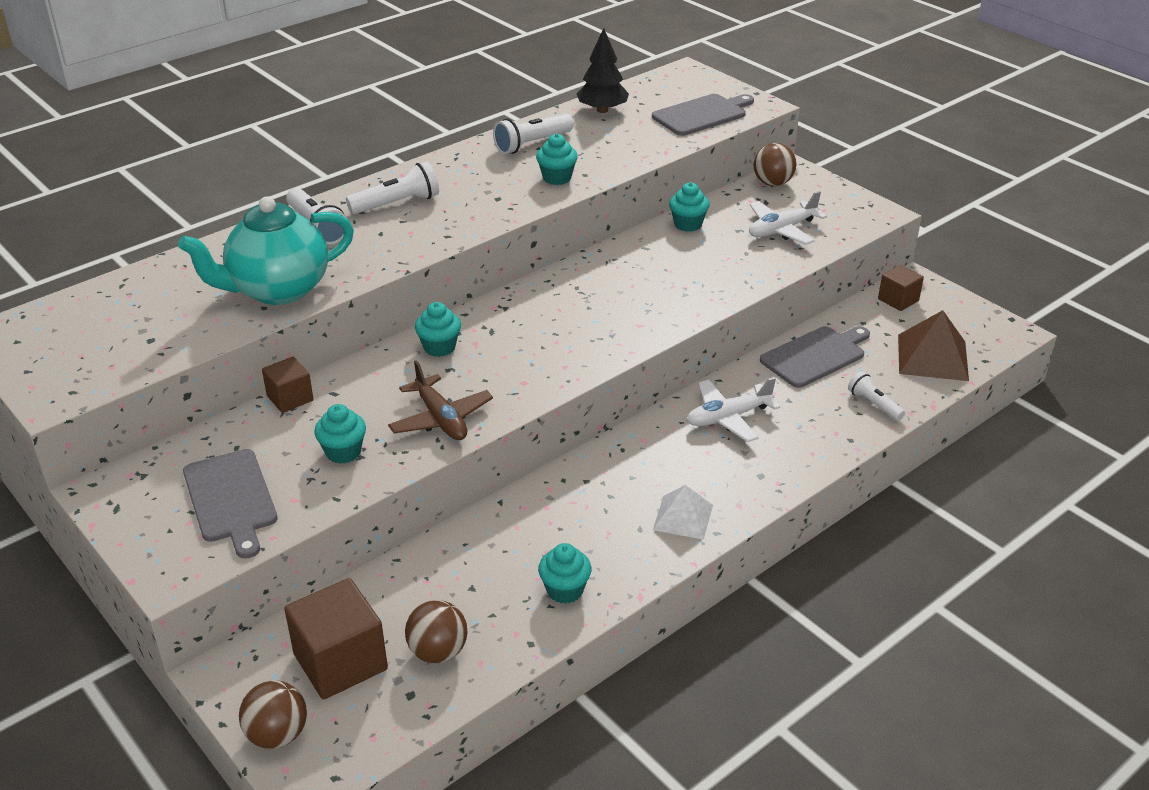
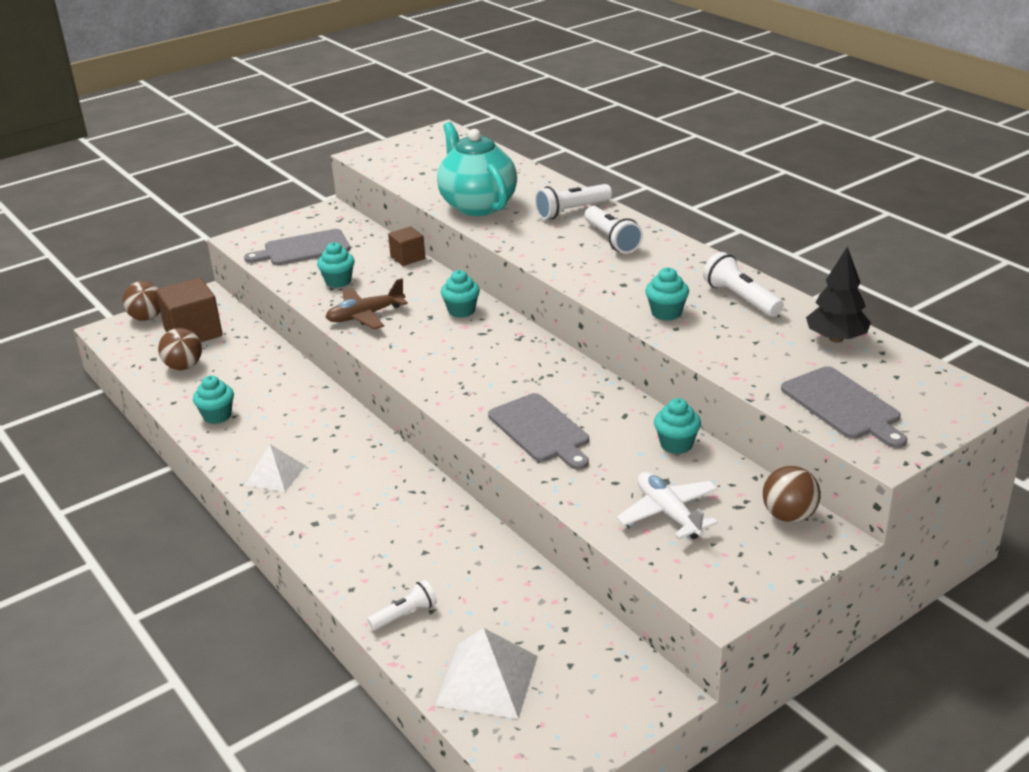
camera: 95 degrees right, 5 degrees down
white plane [687,377,780,442] -> none
grey cutting board [760,326,870,388] -> grey cutting board moved to [488,393,589,470]
brown cube [878,265,924,311] -> none
brown pyramid [898,310,969,381] -> white pyramid [435,628,538,719]

